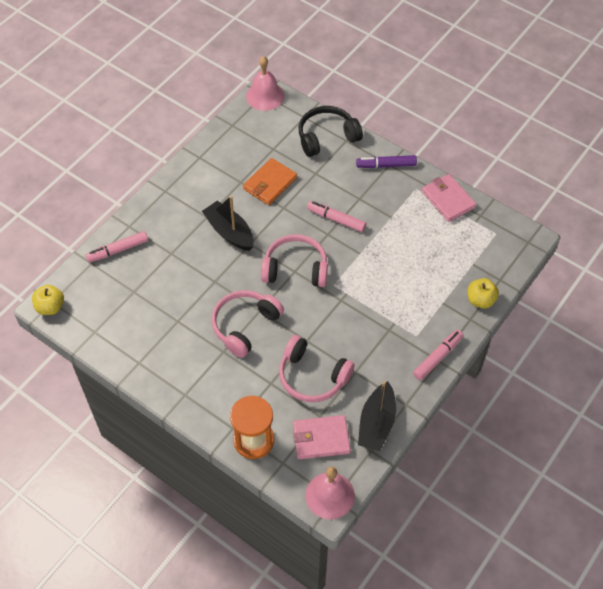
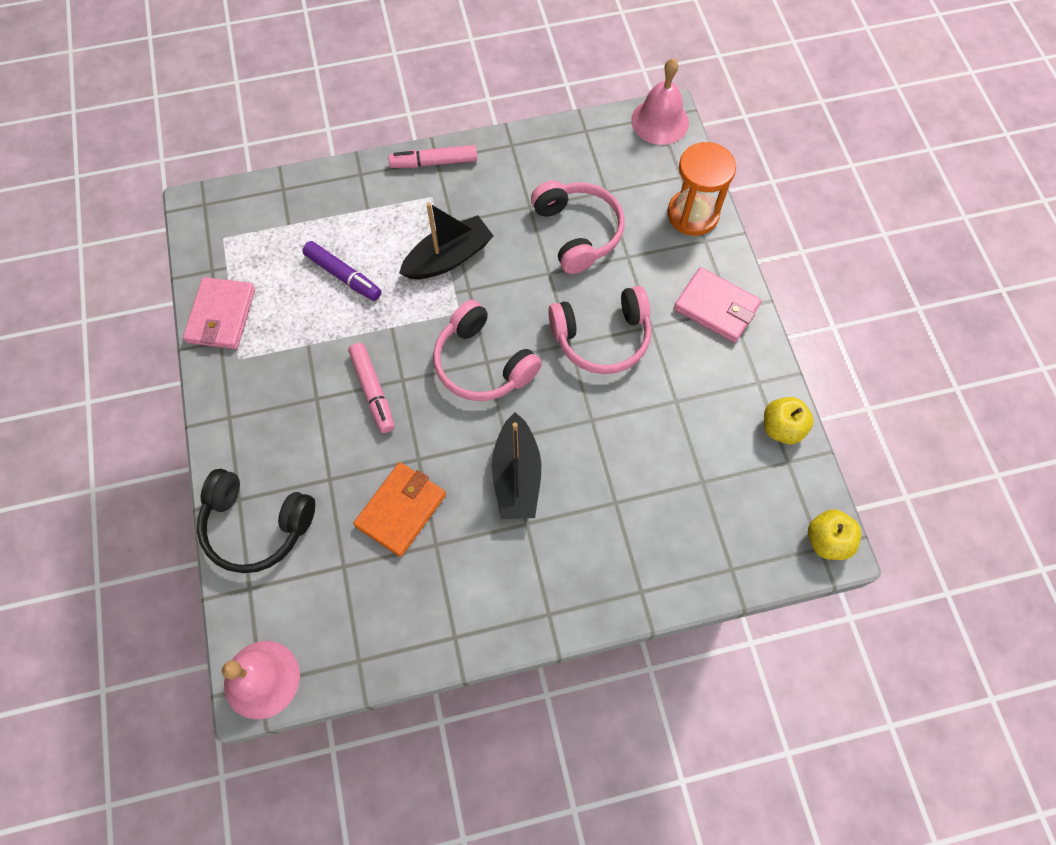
camera: 140 degrees left, 10 degrees up
pink marker [86,231,148,263] -> none
orange wallet [243,158,297,205] -> orange wallet turned 45 degrees counterclockwise [353,462,446,557]
pink wallet [293,415,351,459] -> pink wallet moved to [674,267,761,343]
purple marker [356,155,417,168] -> purple marker moved to [302,241,381,301]
black boat [358,381,396,451] -> black boat moved to [399,202,494,279]
yellow apple [468,278,499,309] -> yellow apple moved to [764,397,814,444]

